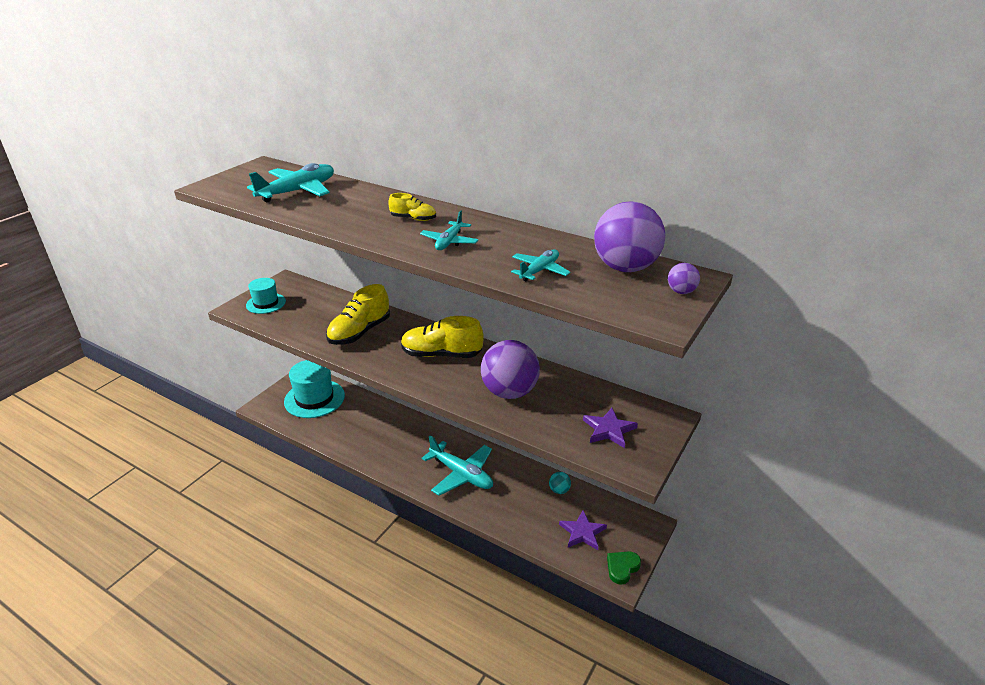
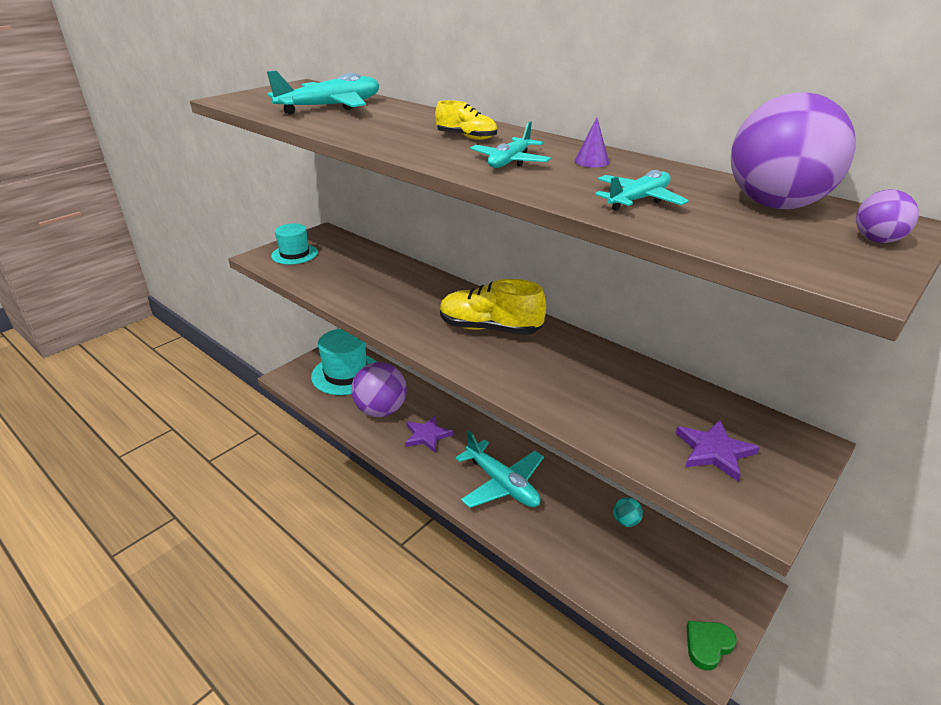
camera: 10 degrees right, 0 degrees up
yellow shoe [326,284,390,345] -> none
purple ball [481,340,540,399] -> purple ball moved to [351,362,407,417]
purple star [559,511,607,550] -> purple star moved to [405,415,454,453]
none -> purple cone [575,117,609,167]

